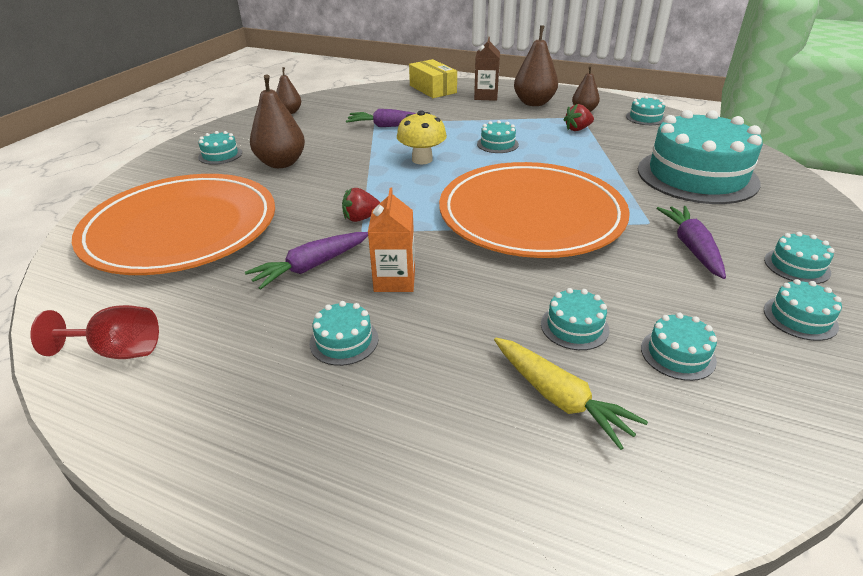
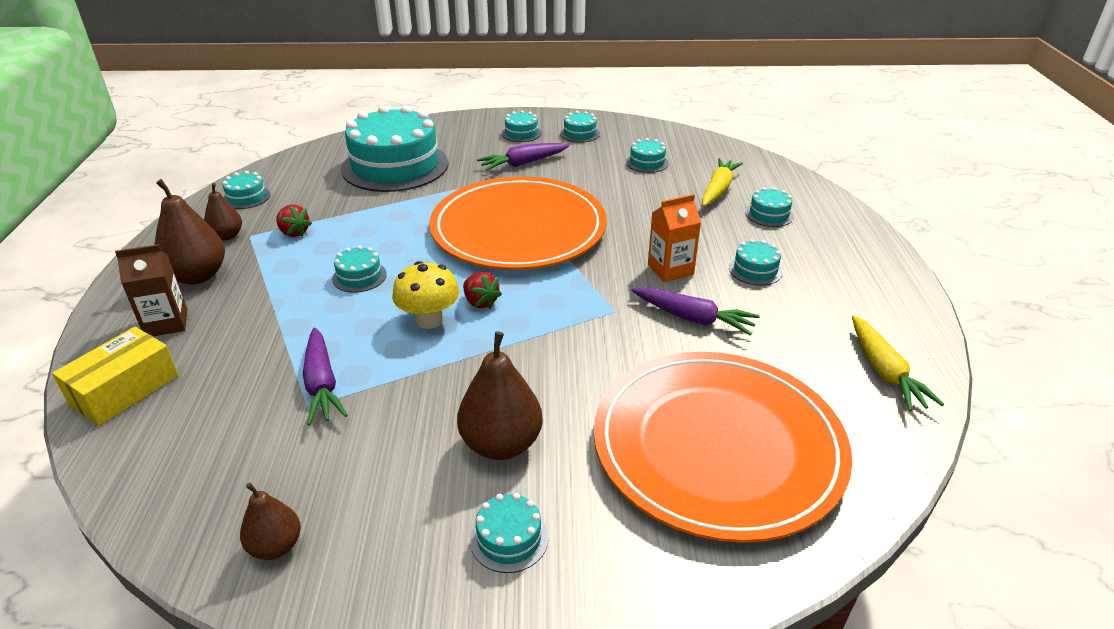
camera: 115 degrees left, 0 degrees up
red goblet [30,305,159,359] -> yellow carrot [852,315,944,411]
red strawberry [342,188,381,222] -> red strawberry moved to [463,272,502,309]
turquoise cake [541,288,609,350] -> turquoise cake moved to [745,187,794,227]

